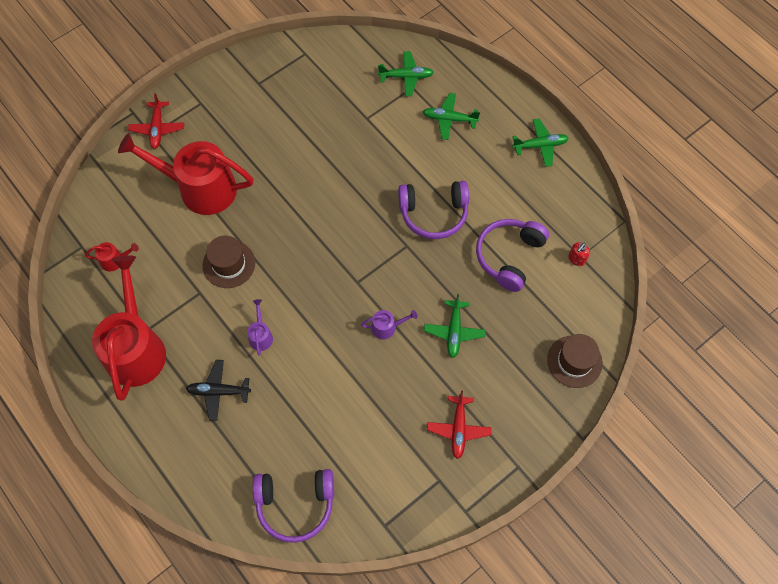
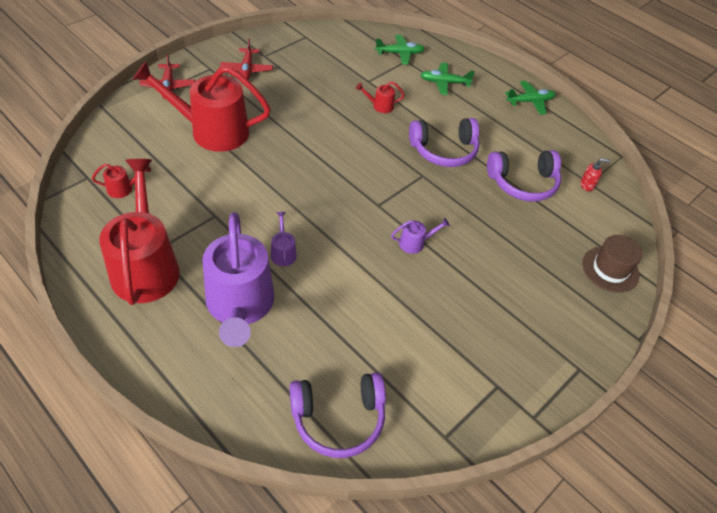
camera: 10 degrees left, 15 degrees down
black plane [186,360,251,421] -> purple watering can [202,212,274,347]
brown hat [202,236,255,288] -> none
green plane [424,294,486,358] -> none
red plane [427,390,491,459] -> red plane moved to [220,38,273,80]
purple headphones [476,219,549,292] -> purple headphones turned 120 degrees counterclockwise [487,150,561,202]
red soap dispenser [568,242,590,266] -> red soap dispenser turned 120 degrees counterclockwise [580,158,611,191]
none -> red watering can [356,81,405,113]

